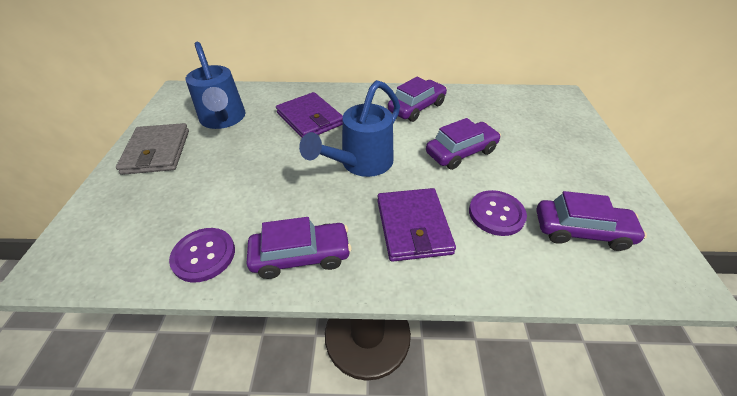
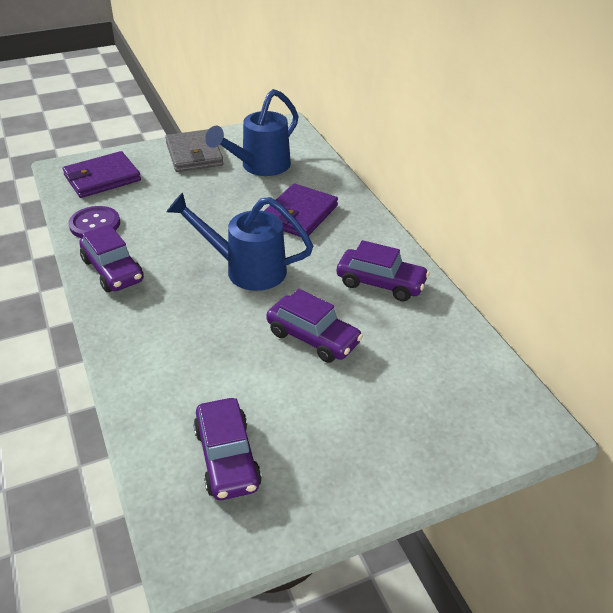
camera: 65 degrees right, 5 degrees down
grey wallet [116,123,189,175] -> grey wallet turned 75 degrees counterclockwise [165,129,223,172]
purple wallet [377,188,456,262] -> purple wallet moved to [62,151,141,198]
purple button [469,190,527,236] -> none

